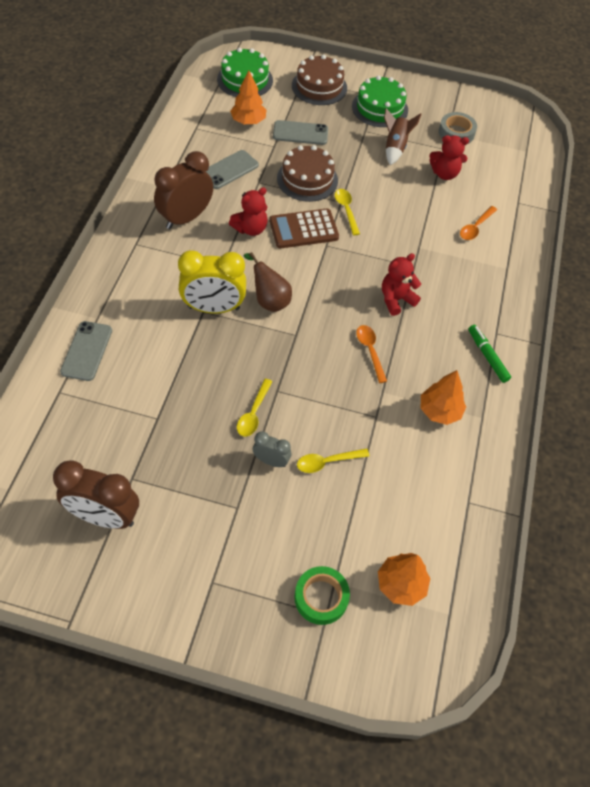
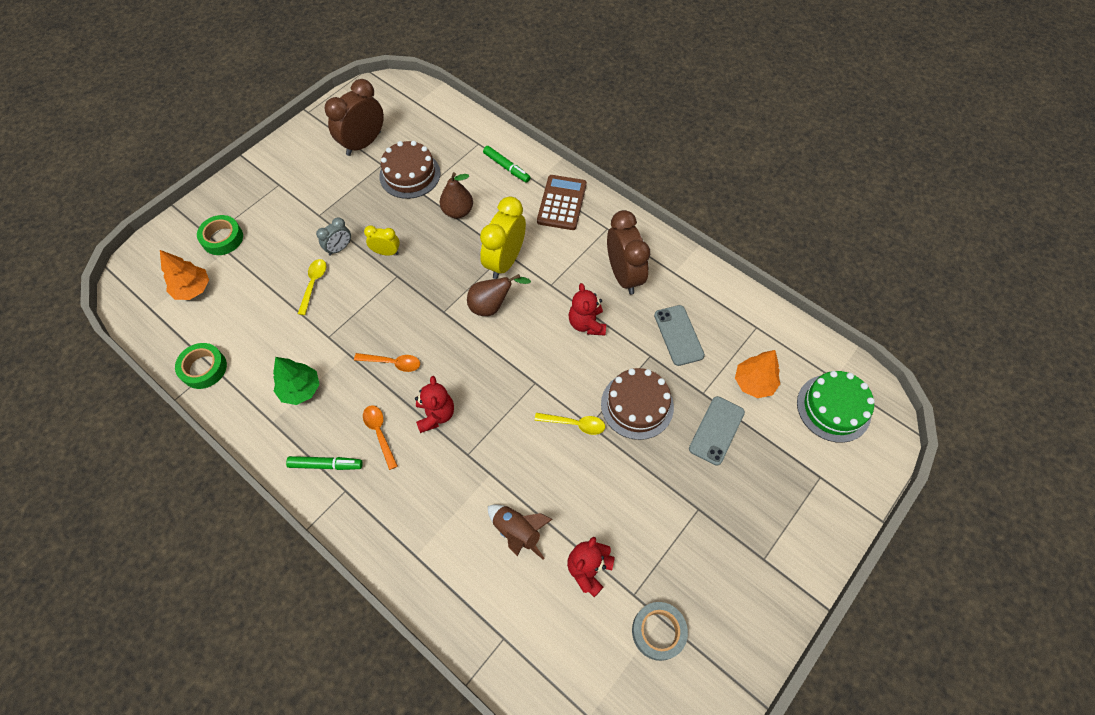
camera: 120 degrees right, 5 degrees up
grey phone [60,321,112,381] -> green marker [483,146,530,183]
yellow spoon [237,379,273,437] -> yellow clock [364,225,400,256]
brown calculator [269,209,339,248] -> brown calculator moved to [537,175,587,230]
brown cake [292,55,347,105] -> brown cake moved to [379,141,441,199]
green cake [352,75,408,127] -> none
brown rocket [384,108,422,165] -> brown rocket moved to [488,504,553,560]
orange tree [421,370,466,425] -> green tree [273,357,320,405]
orange spoon [460,206,497,240] -> orange spoon moved to [363,405,398,470]
none -> green tape [175,343,227,389]
none -> brown pear [440,172,473,218]

